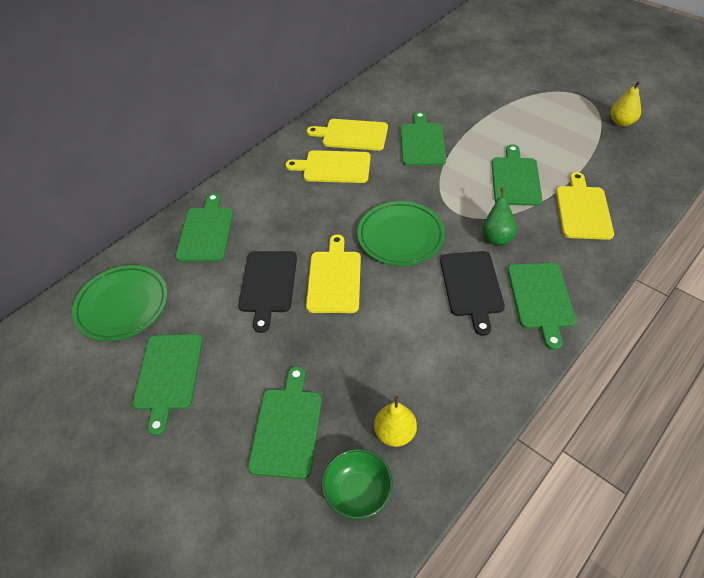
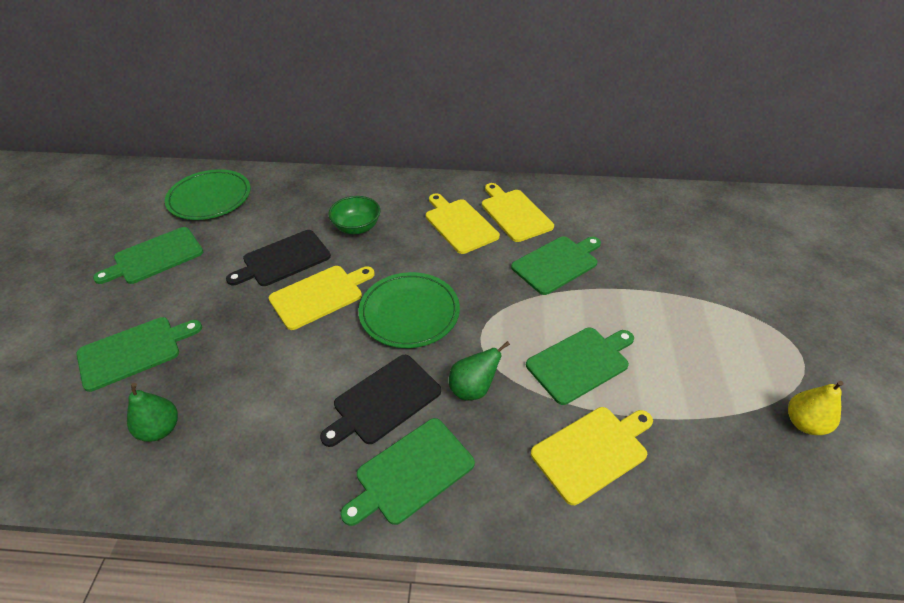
camera: 50 degrees right, 5 degrees down
green cutting board [175,193,233,262] -> none
green bowl [322,449,393,519] -> green bowl moved to [328,196,380,234]
yellow pear [374,396,417,447] -> green pear [127,383,178,442]

